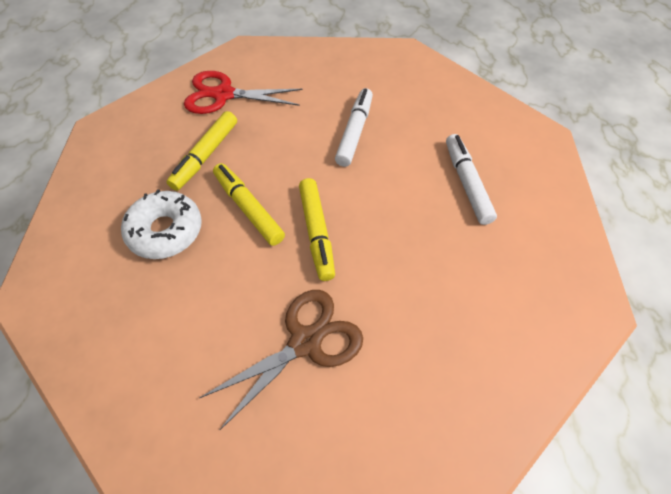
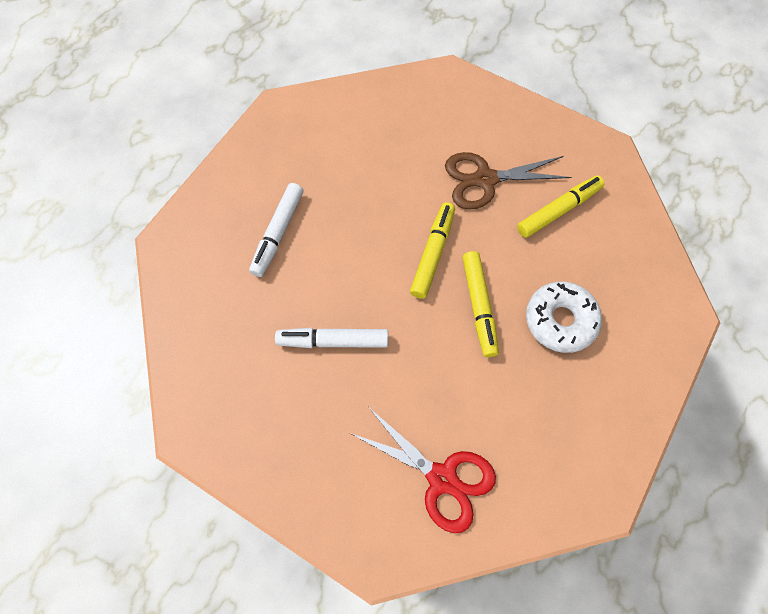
camera: 150 degrees left, 10 degrees up
yellow marker [167,111,237,191] -> yellow marker moved to [517,175,605,238]
white marker [335,88,373,167] -> white marker turned 45 degrees clockwise [275,328,388,348]

